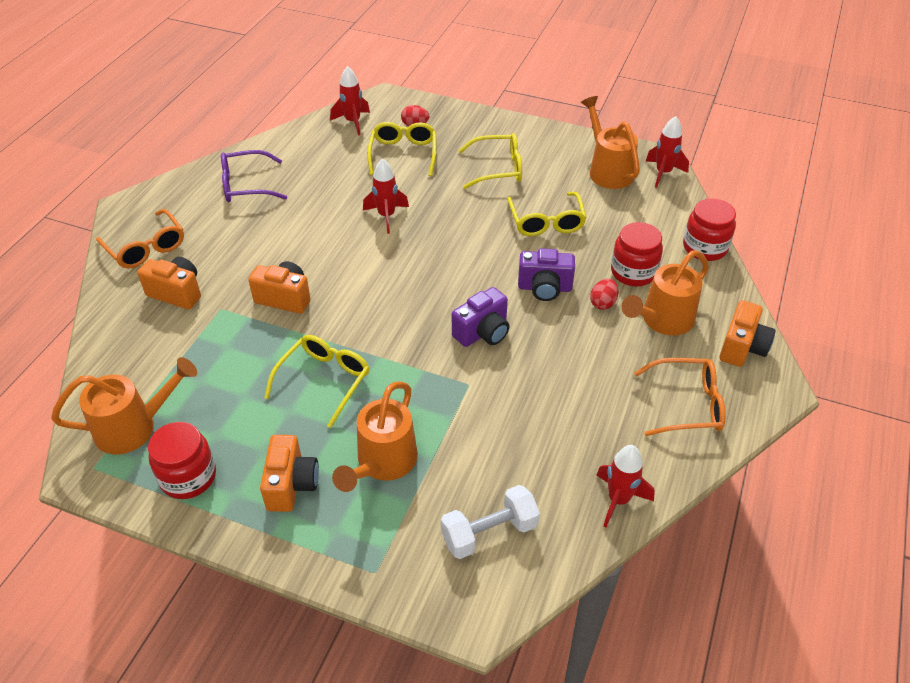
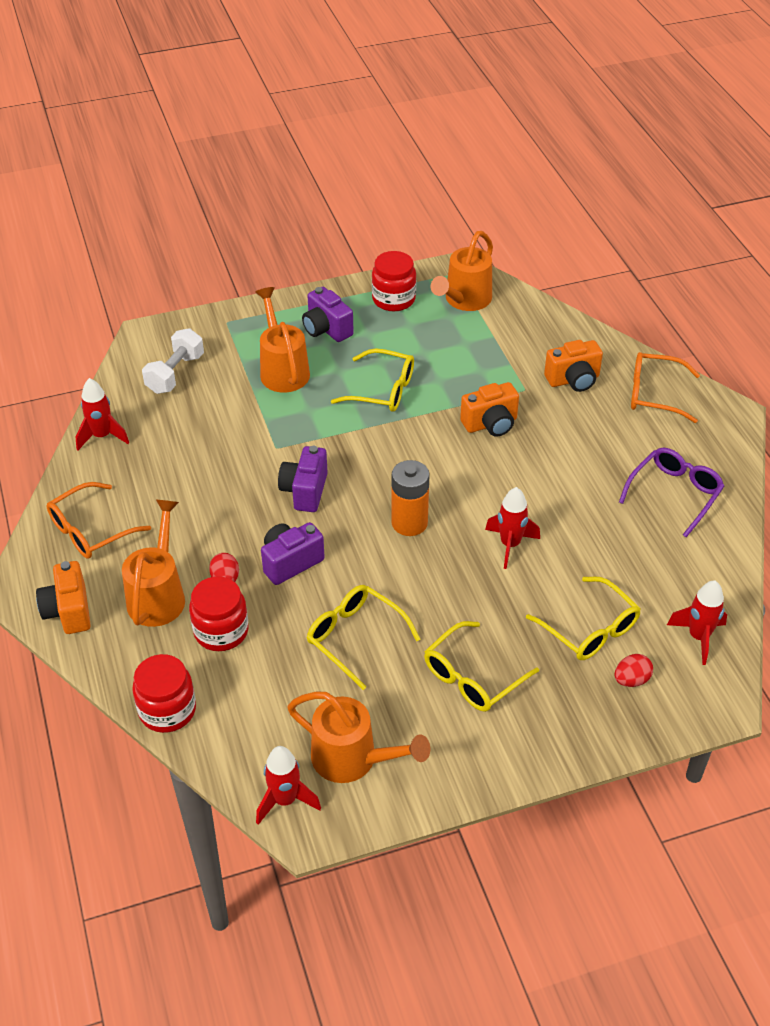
camera: 140 degrees right, 0 degrees up
orange camera [260,435,319,512] -> purple camera [302,287,354,342]
yellow glasses [264,335,369,428] -> yellow glasses turned 60 degrees counterclockwise [331,348,414,412]
none -> orange battery [391,460,430,536]

